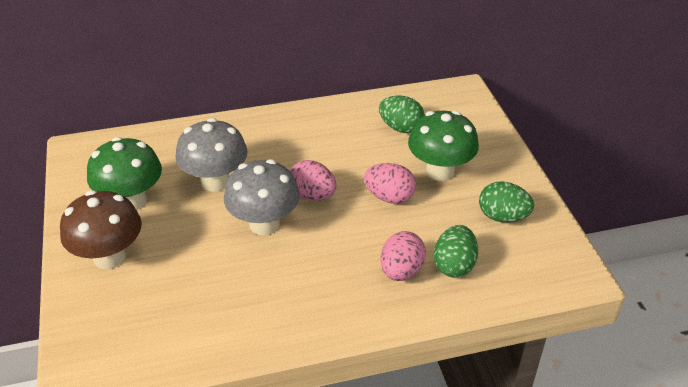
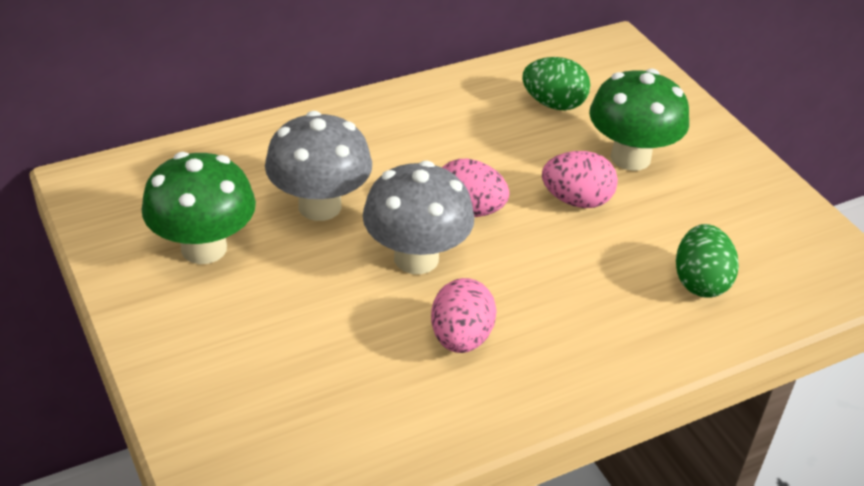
camera: 15 degrees left, 0 degrees up
brown mushroom [60,190,142,269] -> none
pink egg [380,231,426,281] -> pink egg moved to [431,278,497,353]
green egg [479,181,534,222] -> none

